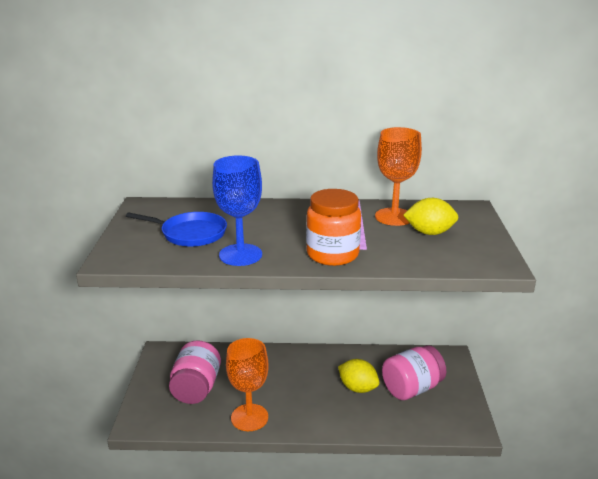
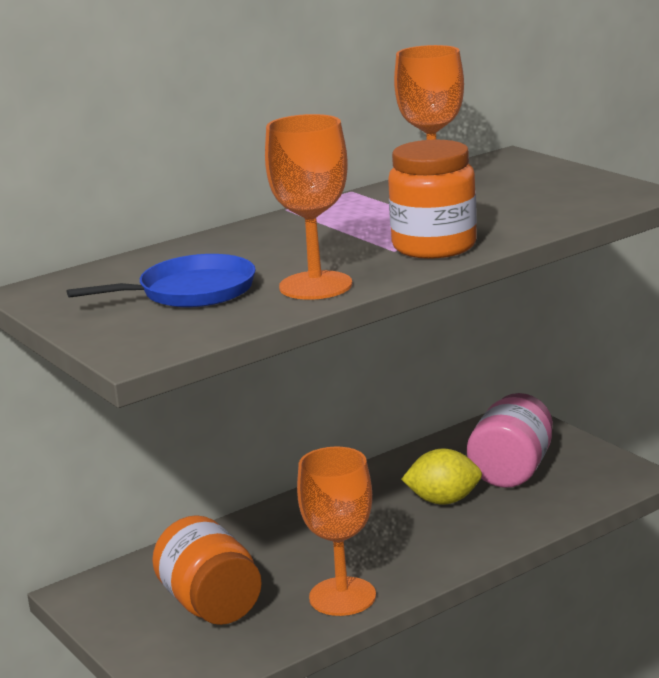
camera: 35 degrees left, 5 degrees down
pink jar [169,341,221,404] -> orange jar [152,515,262,625]
blue goblet [212,155,262,266] -> orange goblet [265,114,352,300]
yellow lemon [403,198,459,235] -> none

